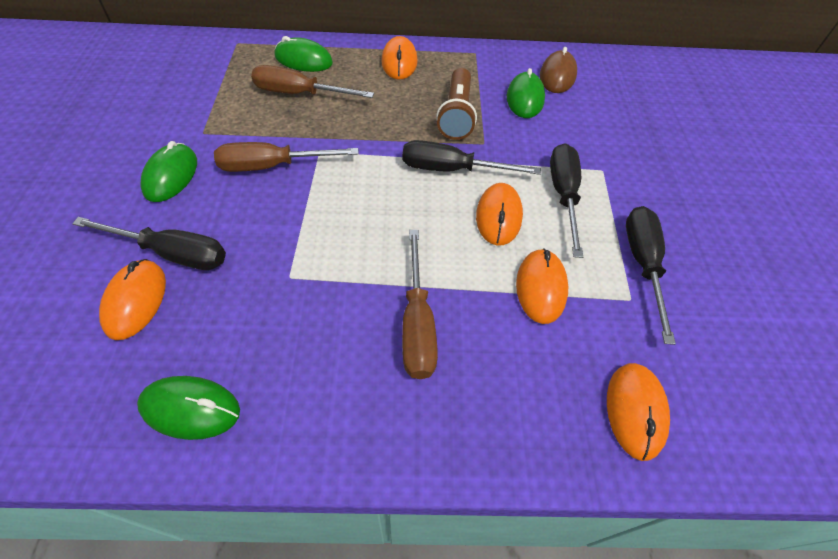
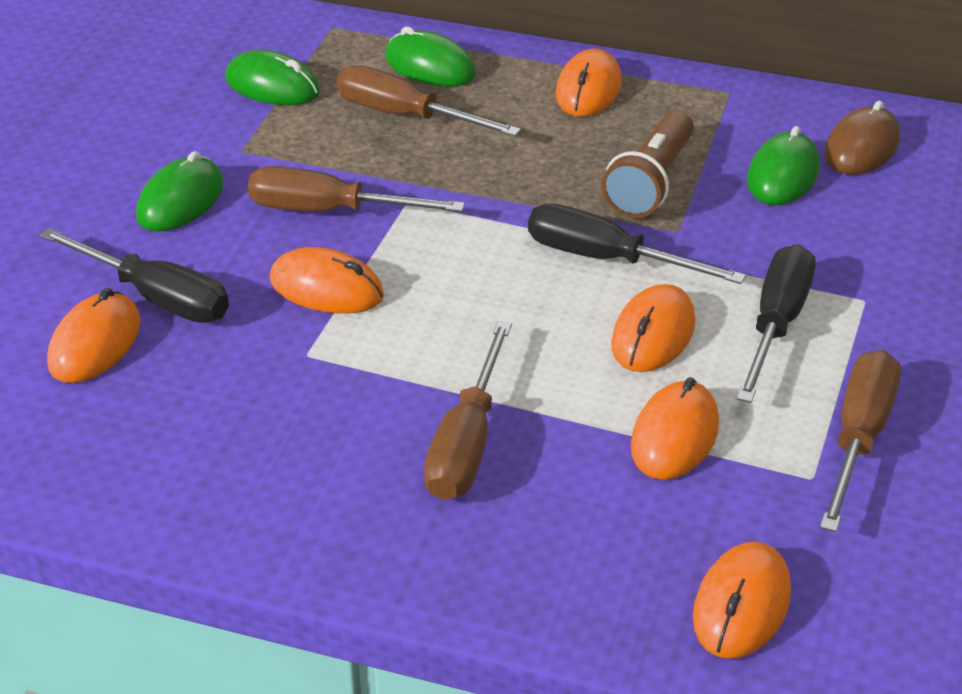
camera: 20 degrees right, 15 degrees down
green mouse [137,376,240,440] -> green mouse moved to [225,50,320,105]
black screwdriver [626,206,676,345] -> brown screwdriver [820,350,901,532]
none -> orange mouse [270,247,384,314]

